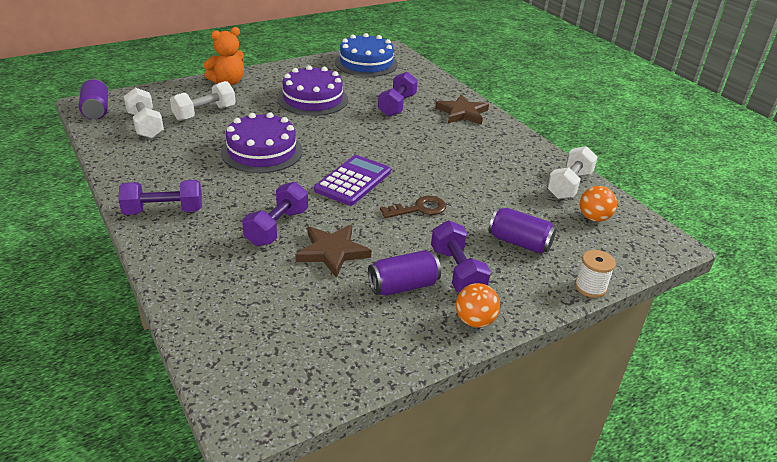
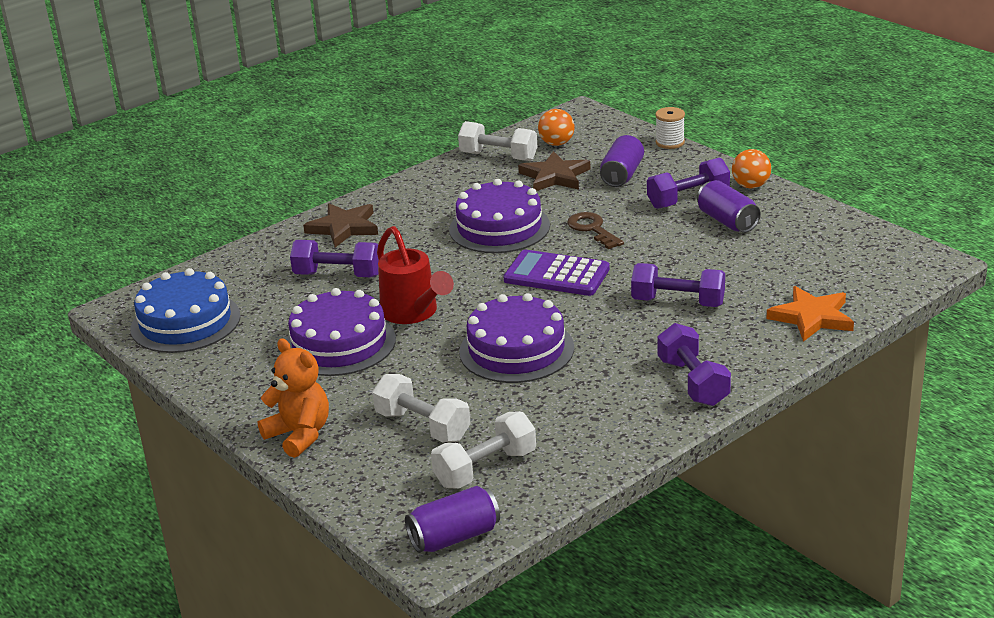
camera: 95 degrees left, 5 degrees down
brown star [295,225,371,277] -> brown star moved to [518,151,591,191]
none -> red watering can [377,226,454,324]
none -> purple cake [449,179,550,253]
none -> orange star [767,286,854,342]

